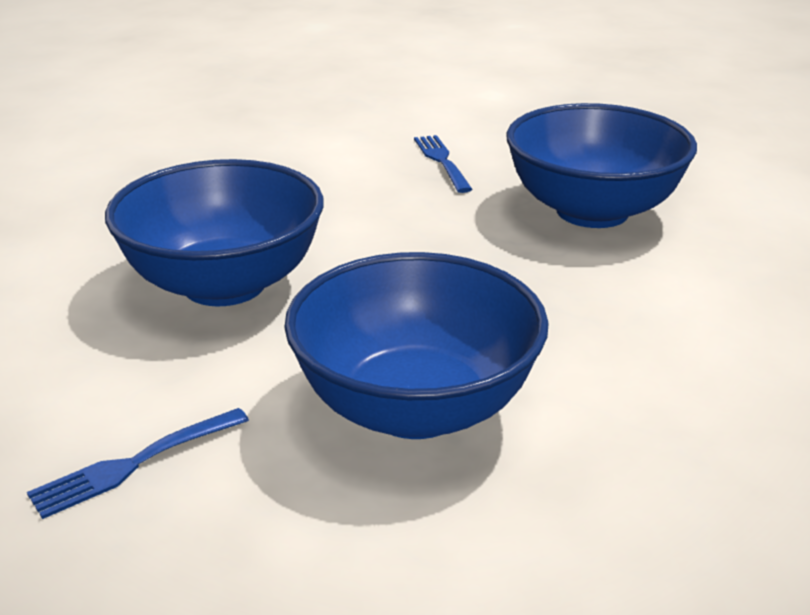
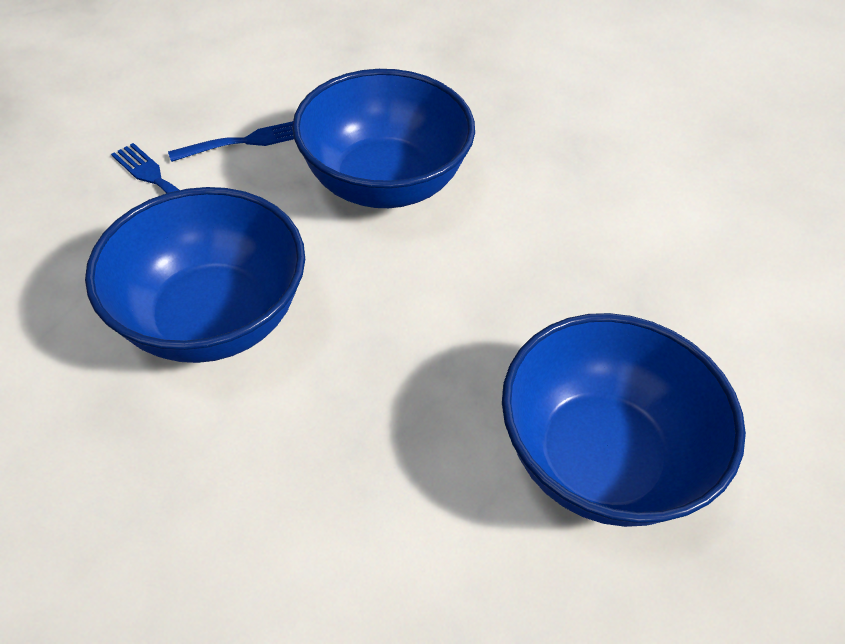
camera: 80 degrees right, 20 degrees up
blue fork [414,135,473,193] -> blue fork moved to [168,121,294,162]

